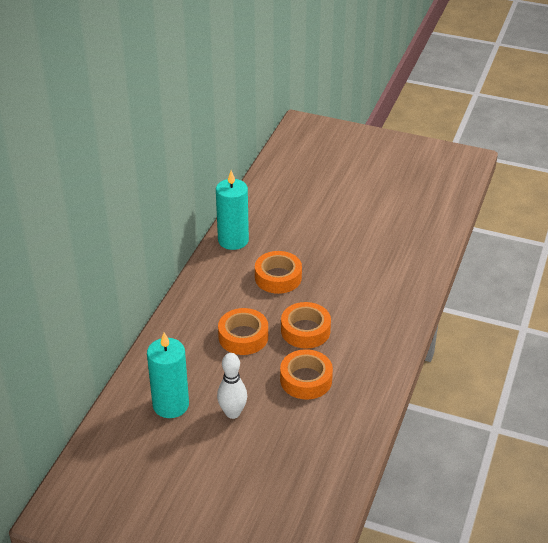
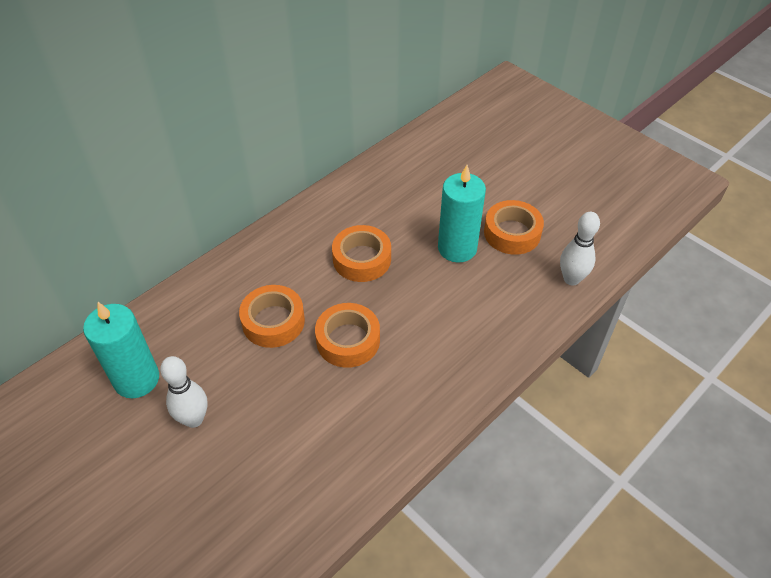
camera: 25 degrees right, 10 degrees up
turquoise candle [216,170,249,250] -> turquoise candle moved to [438,165,486,263]
orange tape [280,349,333,400] -> orange tape moved to [484,200,544,255]
none -> white bowling pin [560,212,600,286]

